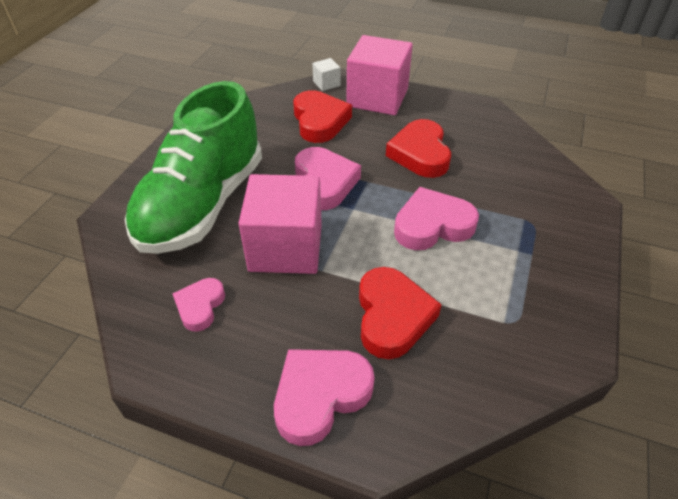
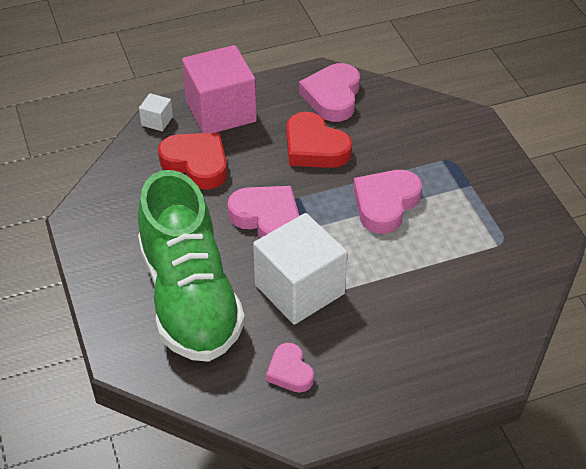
camera: 40 degrees left, 0 degrees up
pink cube [238,174,322,274] -> white cube [253,213,347,324]
pink heart [274,349,375,446] -> pink heart moved to [299,63,360,122]
red heart [359,267,442,359] -> none

